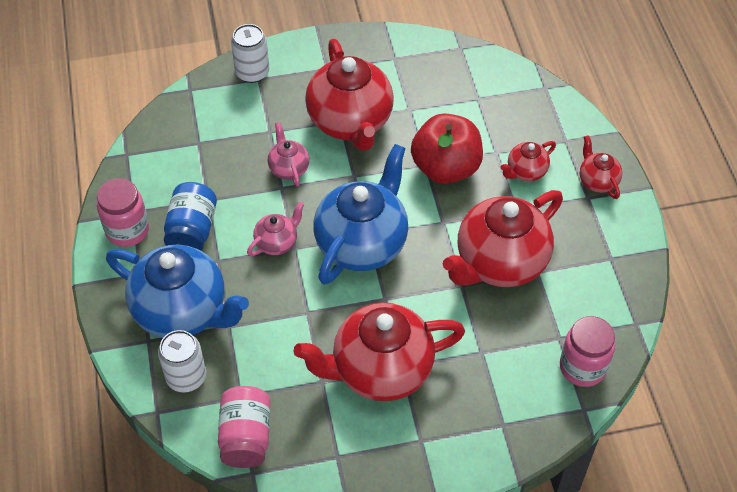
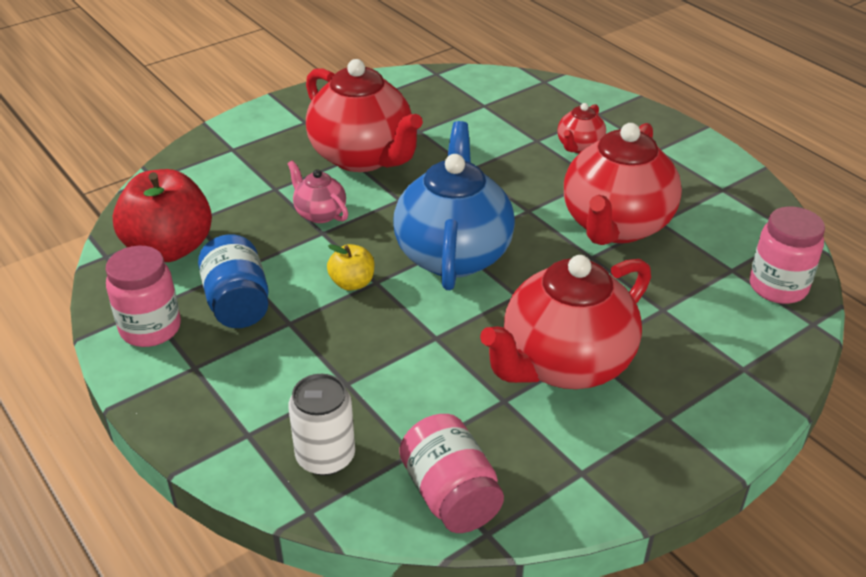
camera: 25 degrees left, 15 degrees down
blue teapot [106,245,249,338] -> none
white can [231,24,269,83] -> none
pink teapot [247,202,304,256] -> yellow apple [327,244,374,291]
red apple [411,113,483,184] -> red apple moved to [113,169,212,262]
red teapot [580,135,622,199] -> none

